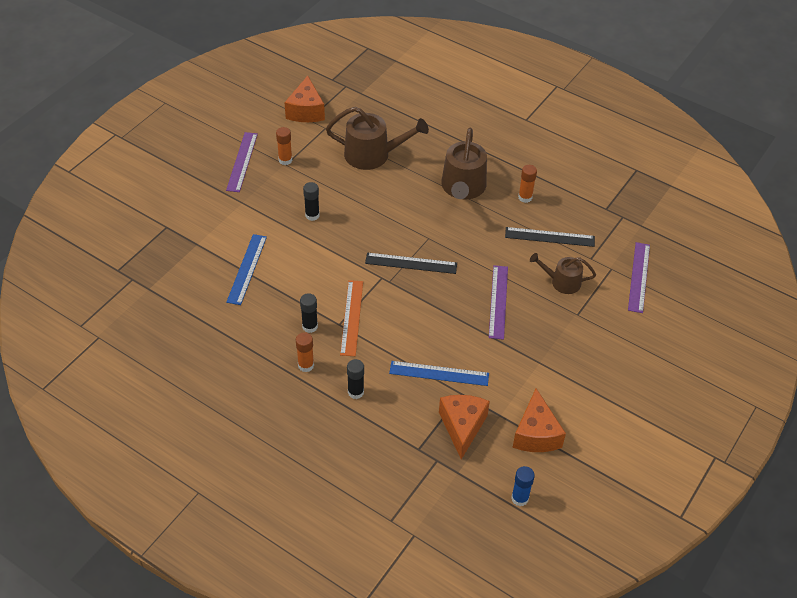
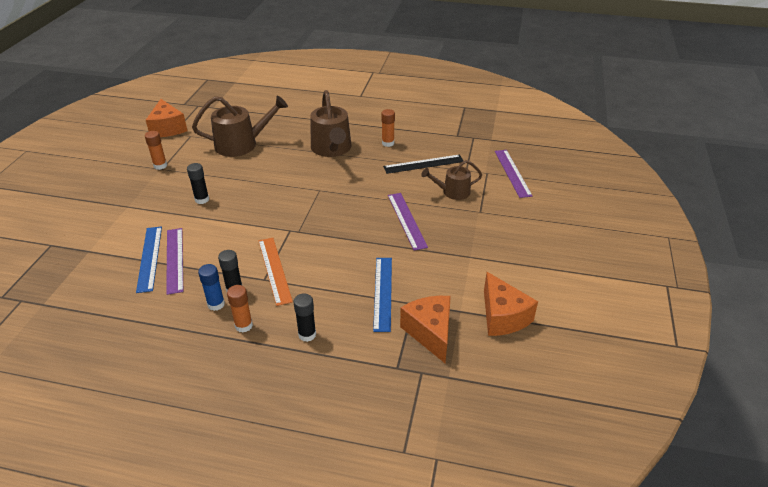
camera: 20 degrees left, 10 degrees down
purple ruler [226,132,258,192] -> purple ruler moved to [166,228,183,295]
black ruler [365,253,457,274] -> none
blue ruler [389,361,489,386] -> blue ruler turned 75 degrees counterclockwise [373,258,392,332]
blue glue stick [511,466,535,506] -> blue glue stick moved to [198,264,225,311]

